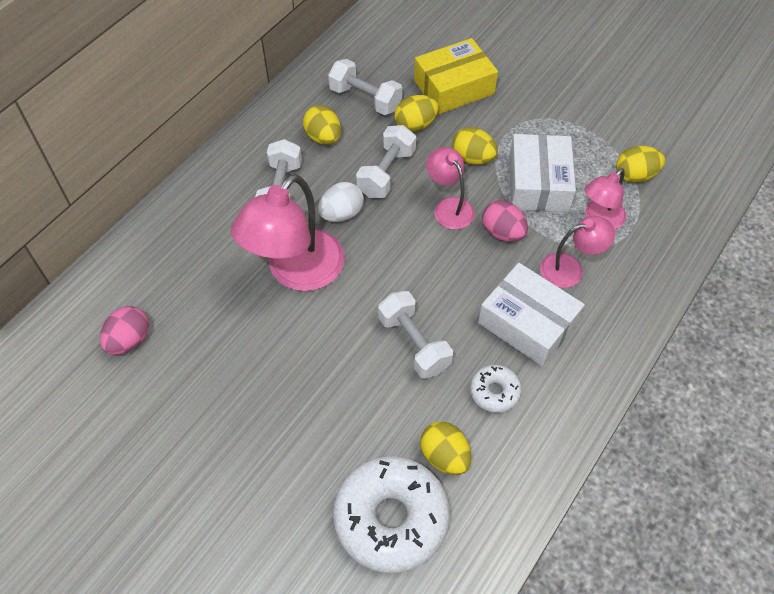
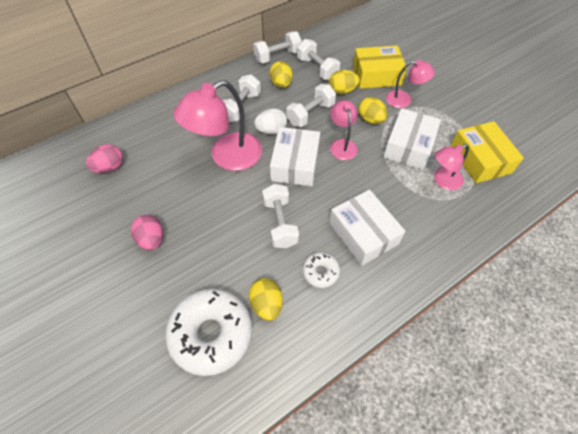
camera: 20 degrees right, 0 degrees up
pink egg [482,200,528,242] -> pink egg moved to [131,215,163,251]
pink lamp [540,216,615,288] -> pink lamp moved to [386,59,435,108]
yellow egg [616,146,665,183] -> yellow box [450,121,524,183]
none -> white dumbbell [253,31,302,63]
none -> white box [270,127,320,186]

